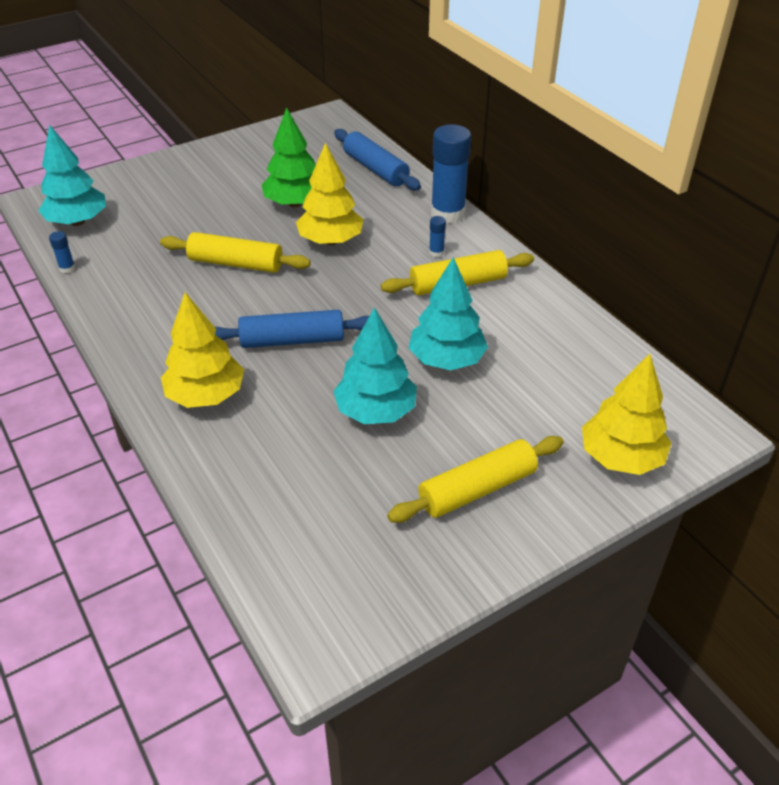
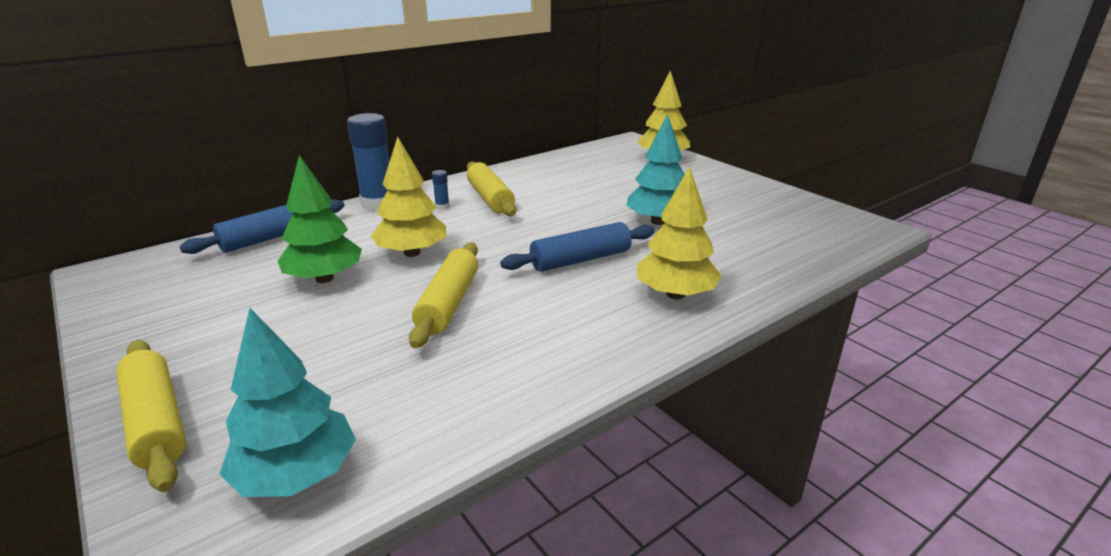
camera: 95 degrees left, 15 degrees down
blue glue stick [49,231,75,273] -> none
blue rolling pin [215,310,369,348] -> blue rolling pin turned 75 degrees clockwise [500,222,655,272]
yellow rolling pin [387,436,564,523] -> yellow rolling pin moved to [116,340,186,492]
turquoise tree [409,257,488,370] -> none

